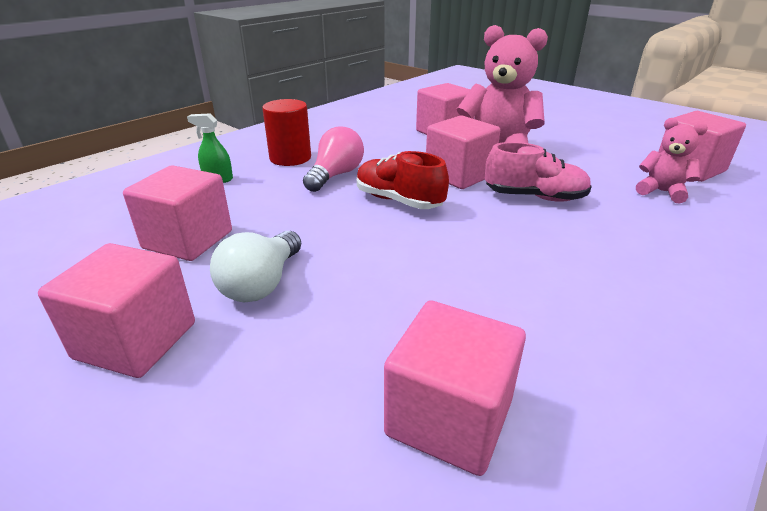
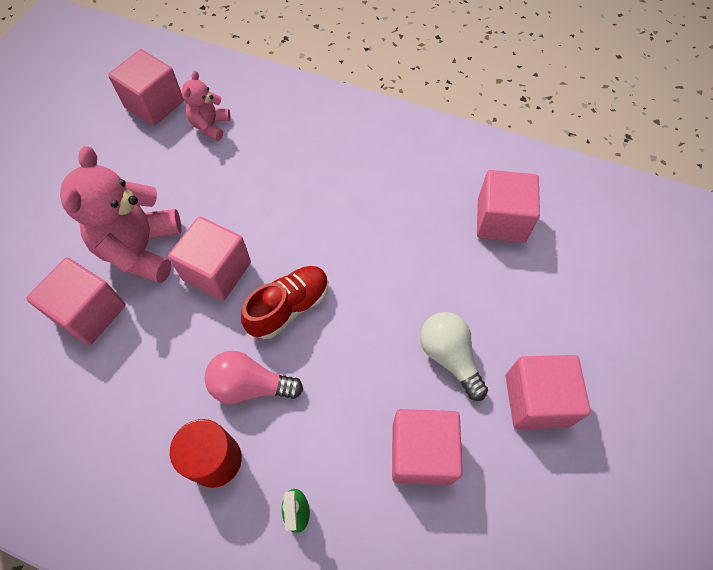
camera: 110 degrees left, 30 degrees up
white light bulb [210,231,301,302] -> white light bulb turned 120 degrees counterclockwise [420,312,488,401]
red shoe [357,151,449,209] -> red shoe turned 150 degrees counterclockwise [241,266,328,339]
pink shoe [485,142,592,202] -> none

